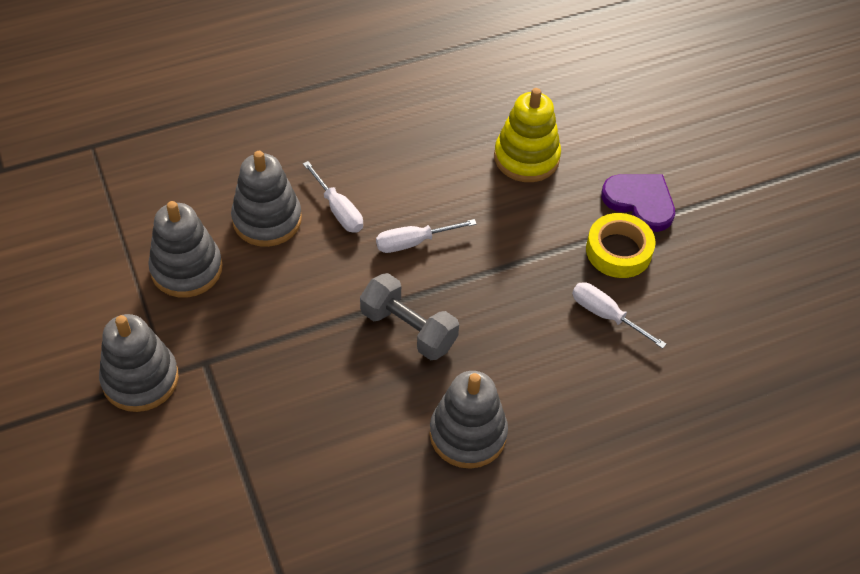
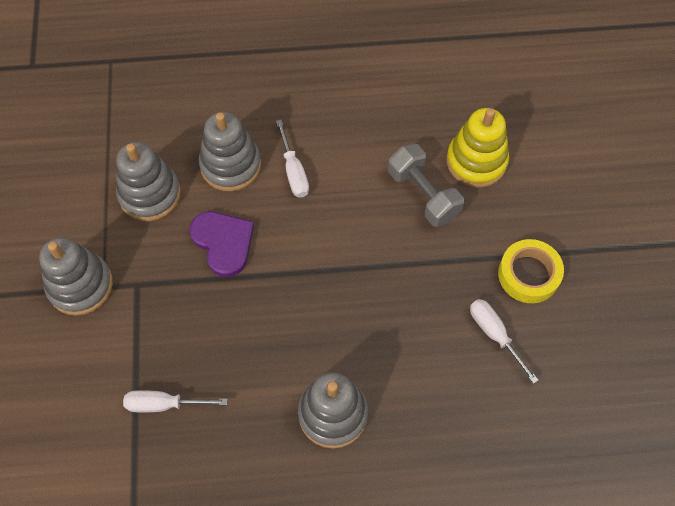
camera: 20 degrees right, 10 degrees up
grey dumbbell [360,273,459,360] -> grey dumbbell moved to [388,144,464,227]
white screwdriver [376,219,476,253] -> white screwdriver moved to [123,390,227,413]
purple heart [601,174,675,232] -> purple heart moved to [189,212,254,277]

